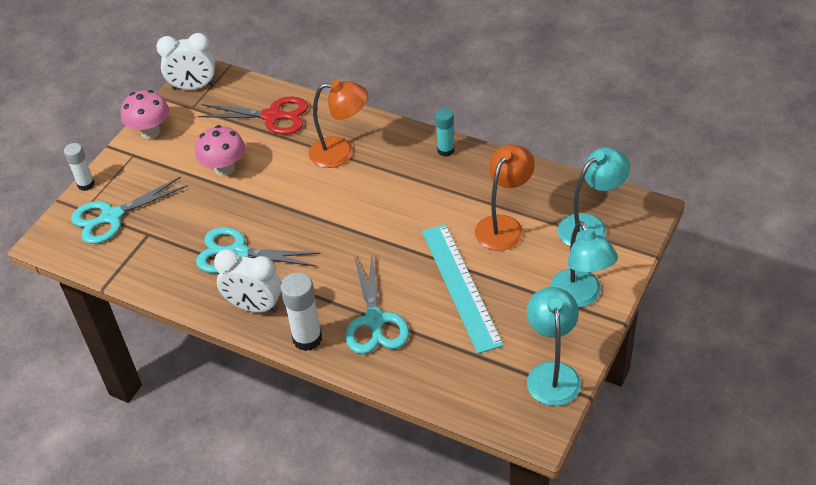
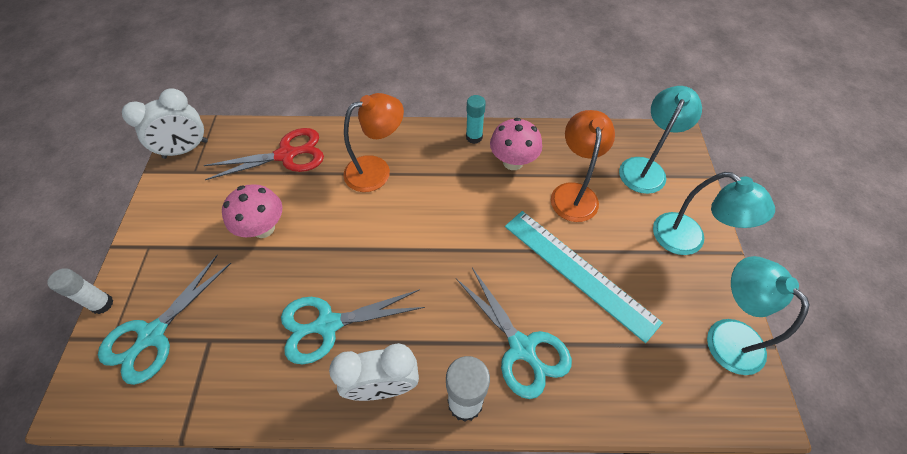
camera: 30 degrees left, 10 degrees up
pink mushroom [121,90,169,139] -> pink mushroom moved to [490,118,542,170]

